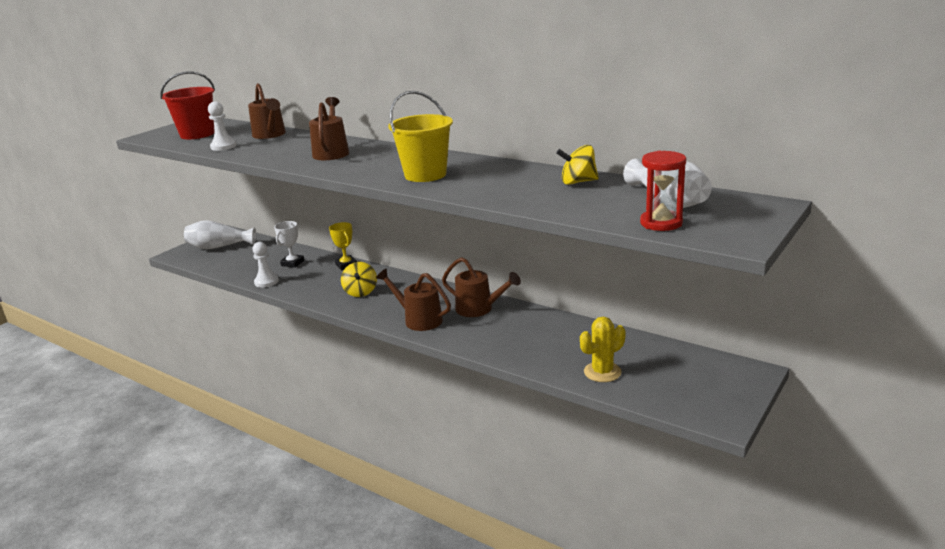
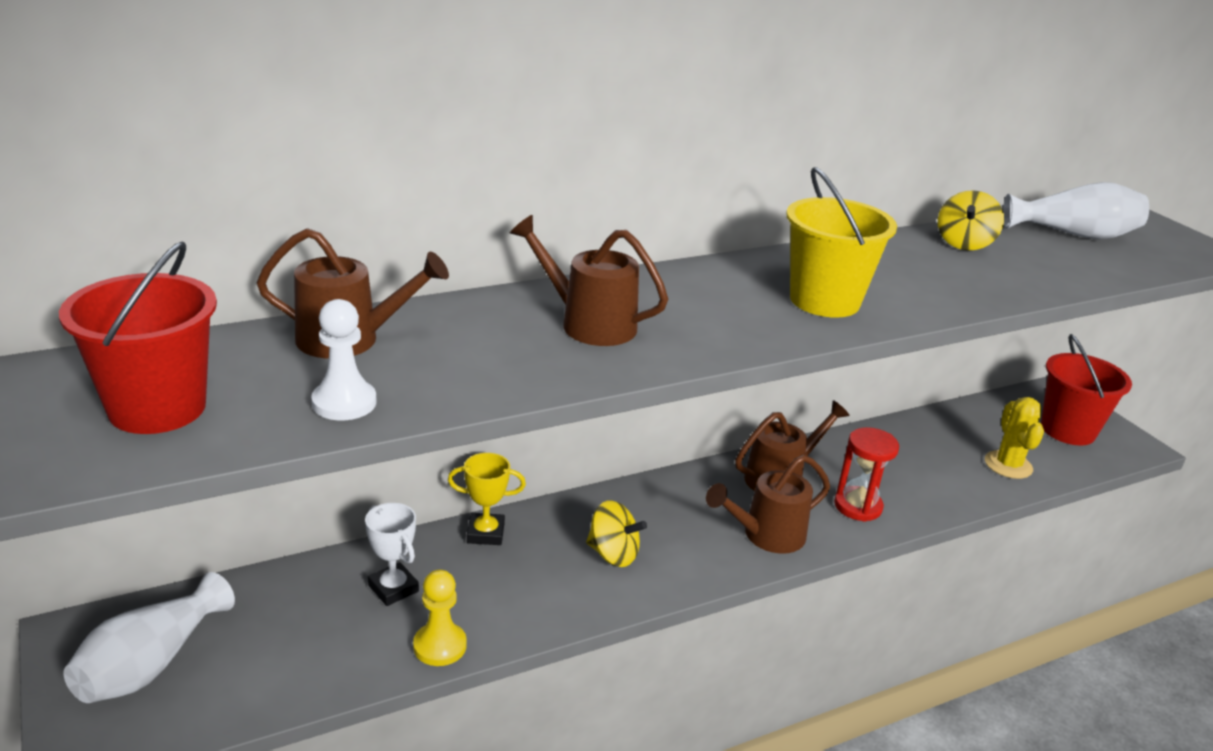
camera: 65 degrees left, 5 degrees up
white pawn [252,242,279,288] -> yellow pawn [413,570,466,666]
red hourglass [640,151,686,231] -> red hourglass moved to [834,427,899,522]
none -> red bucket [1041,334,1132,446]

